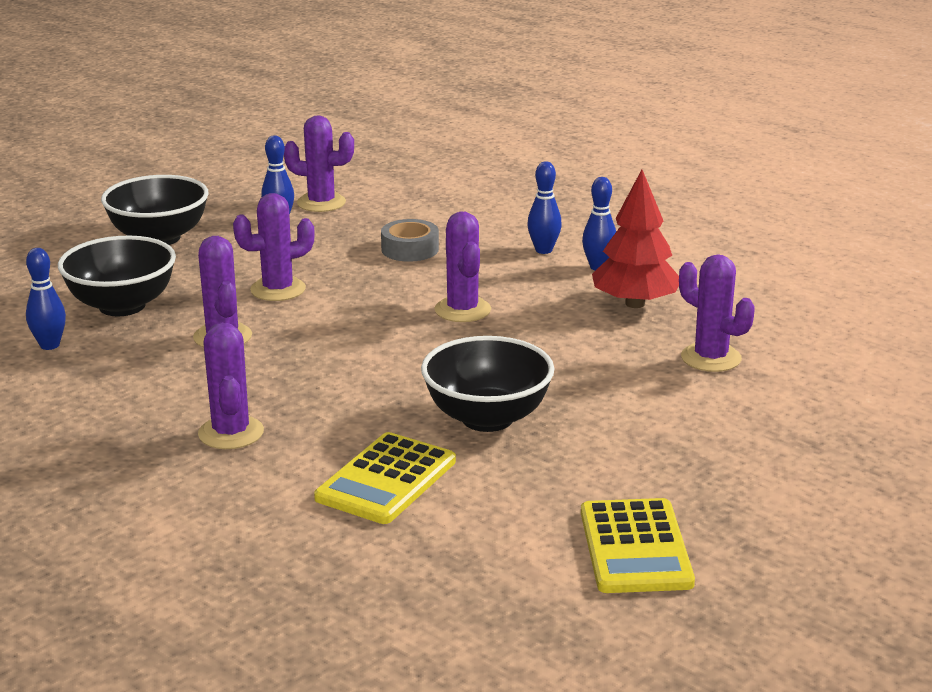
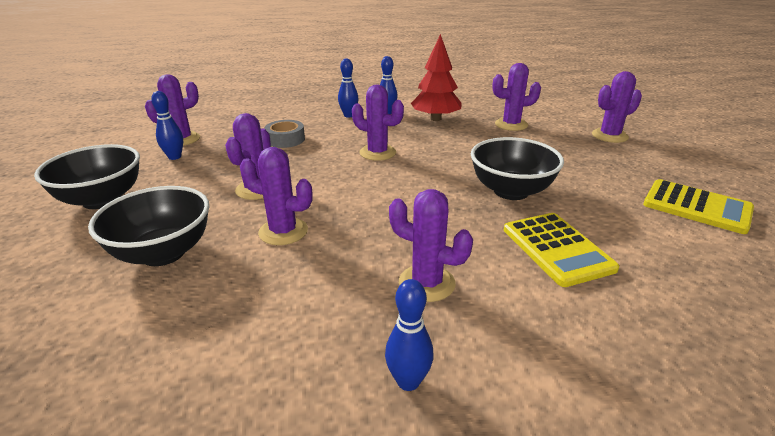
camera: 50 degrees left, 5 degrees up
blue bowling pin [26,248,66,350] -> blue bowling pin moved to [385,279,434,391]
none -> purple cactus [592,71,642,143]

